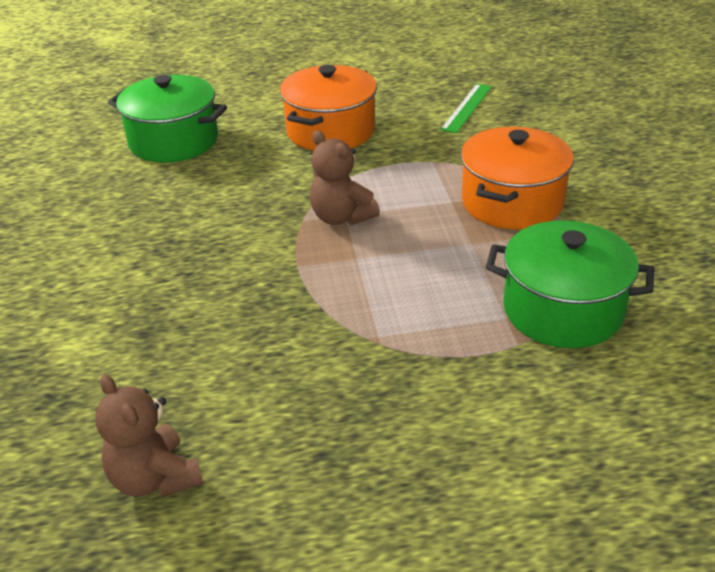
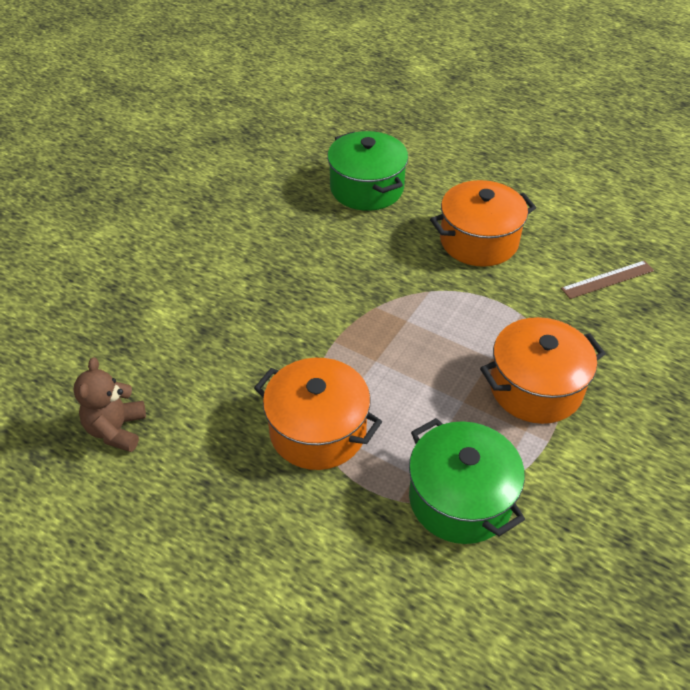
camera: 40 degrees right, 10 degrees up
brown teddy bear [310,130,380,225] -> none
green ruler [440,84,492,133] -> brown ruler [561,260,654,299]
none -> orange pot [254,358,382,470]

